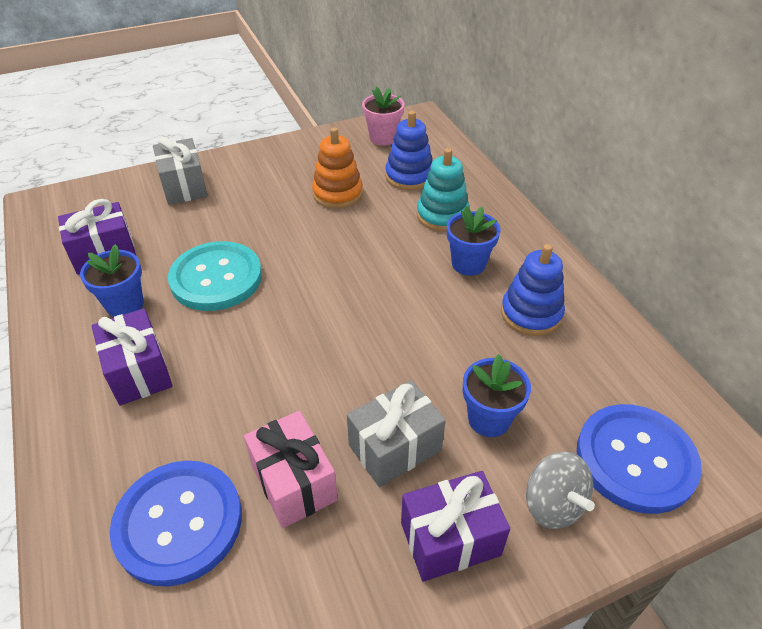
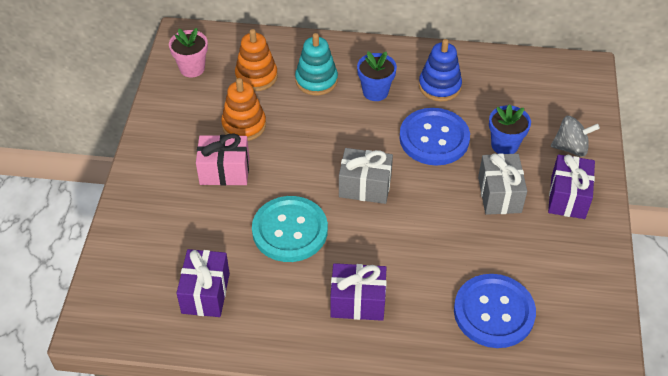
camera: 60 degrees left, 5 degrees up
blue flower pot [80,244,144,317] -> none
grey gift [153,137,208,205] -> grey gift moved to [339,148,393,204]
pink gift [244,411,338,528] -> pink gift moved to [196,133,249,186]
blue stacking toy [385,111,432,191] -> orange stacking toy [235,29,278,91]
blue button [577,404,702,514] -> blue button moved to [399,108,470,166]

